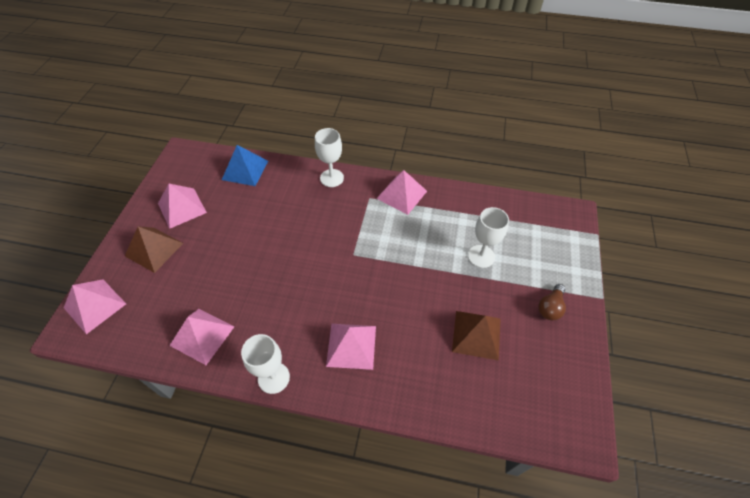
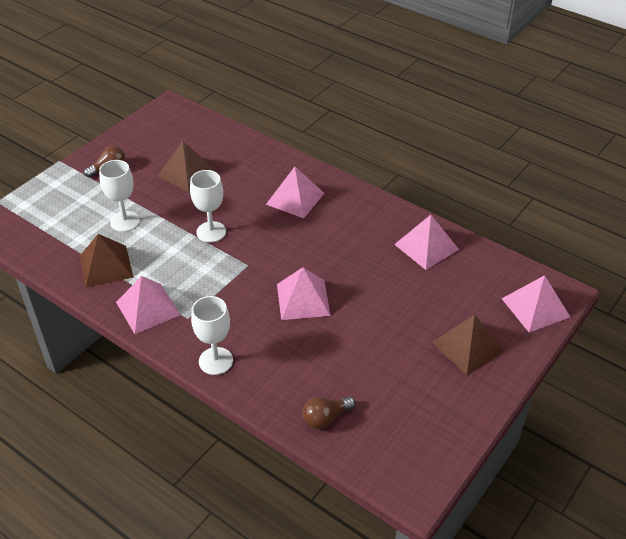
camera: 155 degrees left, 10 degrees down
pink pyramid [158,184,207,229] -> pink pyramid moved to [277,267,331,320]
blue pyramid [222,145,268,186] -> brown light bulb [302,397,356,429]
white goblet [241,334,290,394] -> white goblet moved to [190,170,226,243]
none -> brown pyramid [80,234,133,288]

